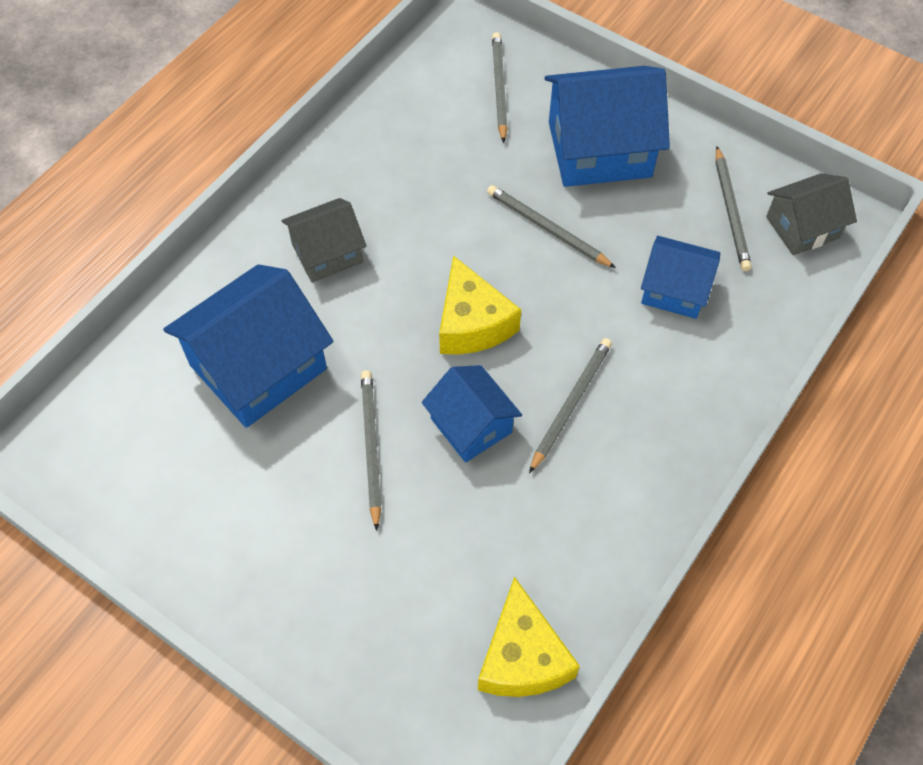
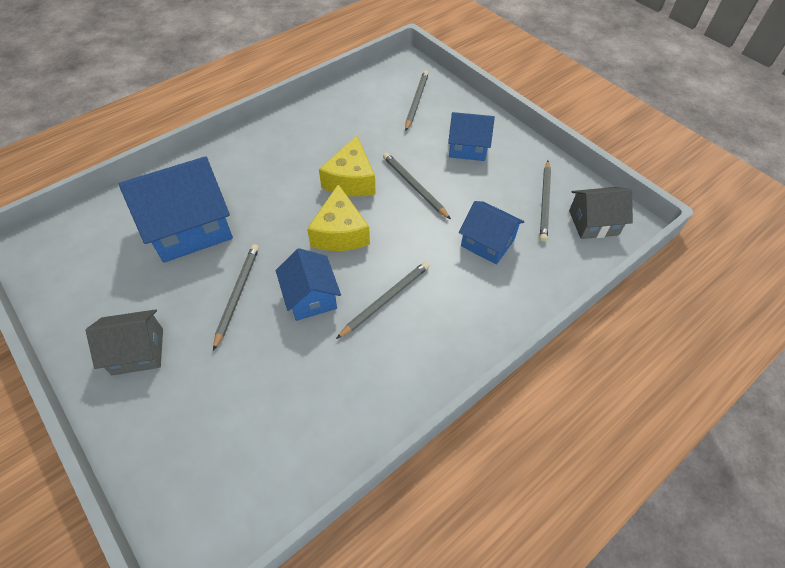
camera: 15 degrees right, 5 degrees down
grey house [281,198,366,283] -> grey house moved to [86,309,163,375]
yellow cheese [478,576,580,697] -> yellow cheese moved to [319,136,376,196]
blue house [545,66,670,187] -> blue house [448,112,495,161], size x0.58

